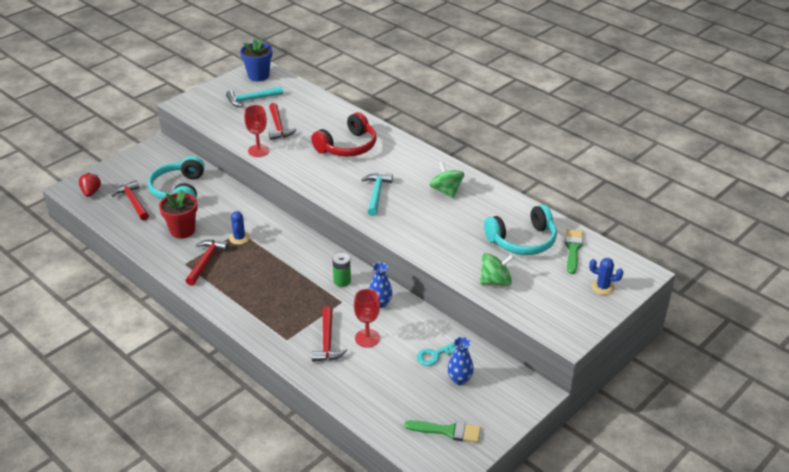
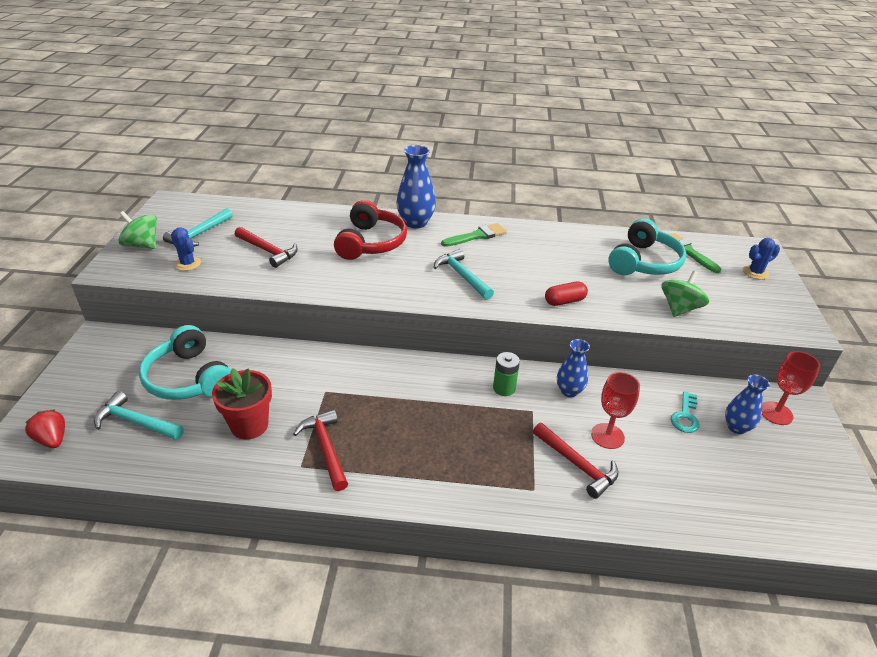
camera: 40 degrees left, 0 degrees up
red hammer [112,180,149,220] -> turquoise hammer [94,391,184,440]
blue cactus [229,211,250,245] -> blue cactus moved to [171,227,201,271]
blue flower pot [240,38,272,81] -> none
red goblet [244,105,270,157] -> red goblet moved to [762,351,820,425]
green brush [404,420,481,443] -> green brush moved to [441,223,507,247]
green spinning top [430,161,464,198] -> green spinning top moved to [118,211,157,249]
none -> blue vase [396,145,436,229]
none -> red capsule [545,281,588,306]

